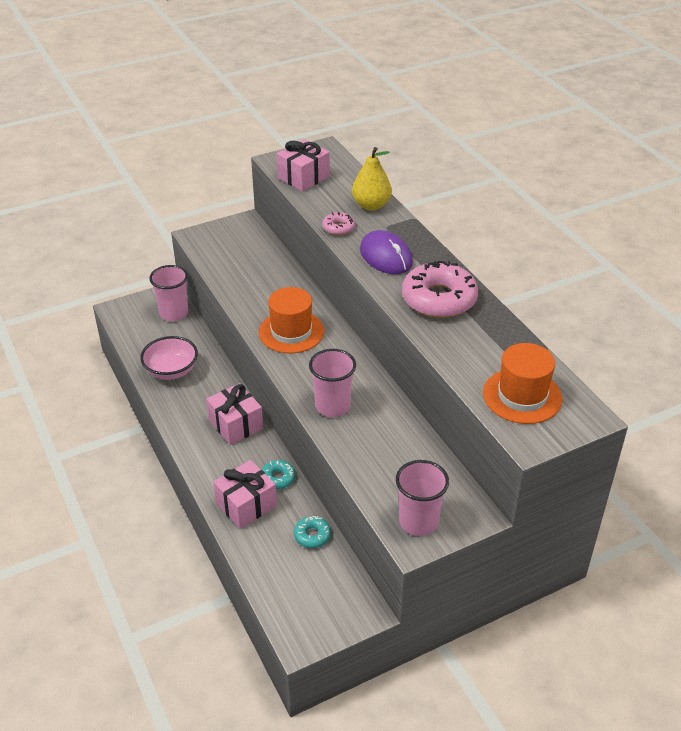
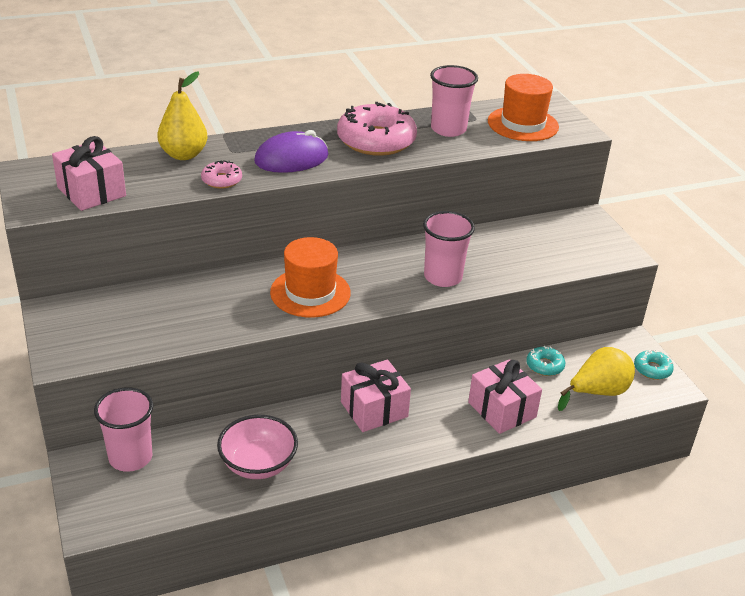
camera: 85 degrees left, 5 degrees down
turquoise donut [262,460,296,489] -> turquoise donut moved to [634,350,674,380]
pink cup [396,460,449,536] -> pink cup moved to [430,65,478,137]
none -> yellow pear [558,347,635,411]

